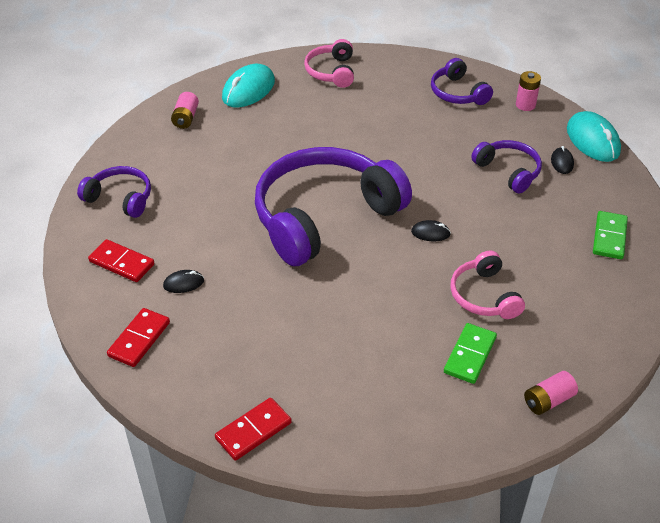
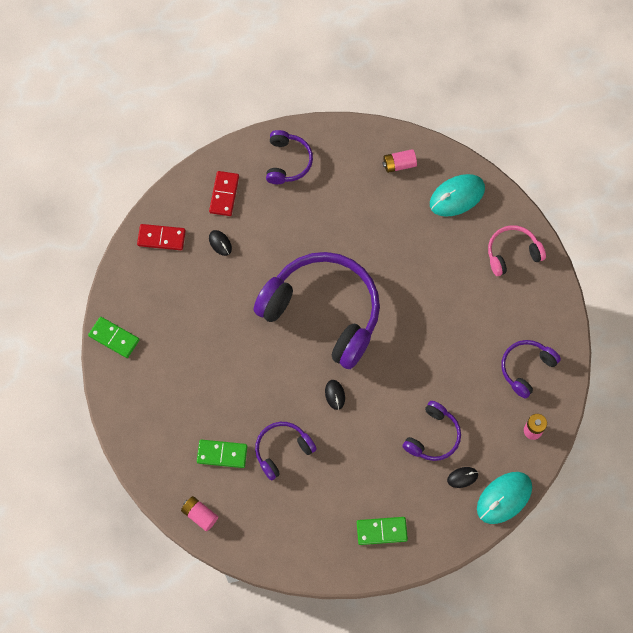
camera: 70 degrees right, 25 degrees up
red domino [215,398,292,461] -> green domino [88,317,140,358]
turquoise mouse [222,64,275,107] -> turquoise mouse turned 45 degrees counterclockwise [430,174,485,217]
pink headphones [450,250,525,319] -> purple headphones [255,422,317,480]

